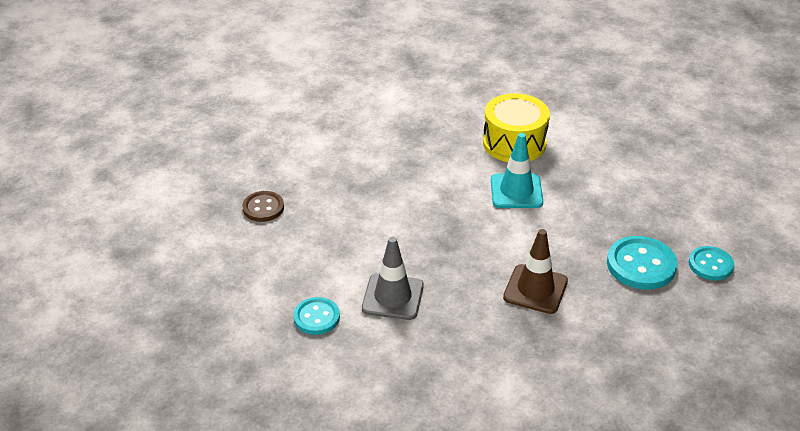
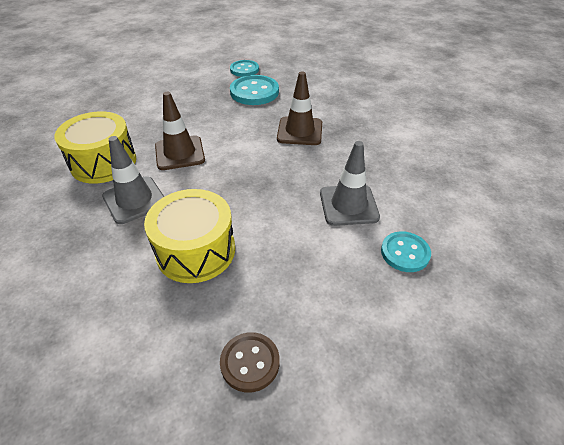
camera: 105 degrees left, 5 degrees up
turquoise traffic cone [491,133,543,208] -> brown traffic cone [155,92,205,170]
none -> grey traffic cone [102,136,164,224]
none -> yellow drum [144,189,235,283]

